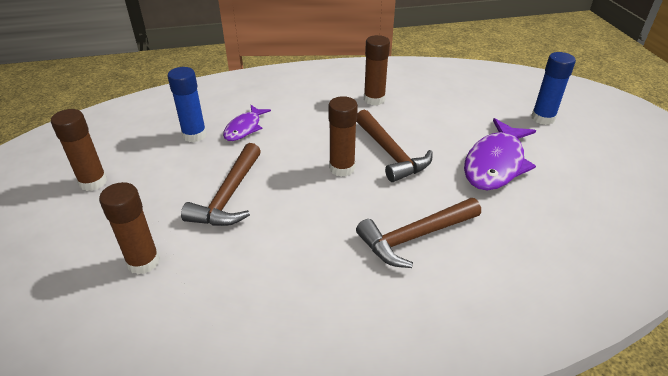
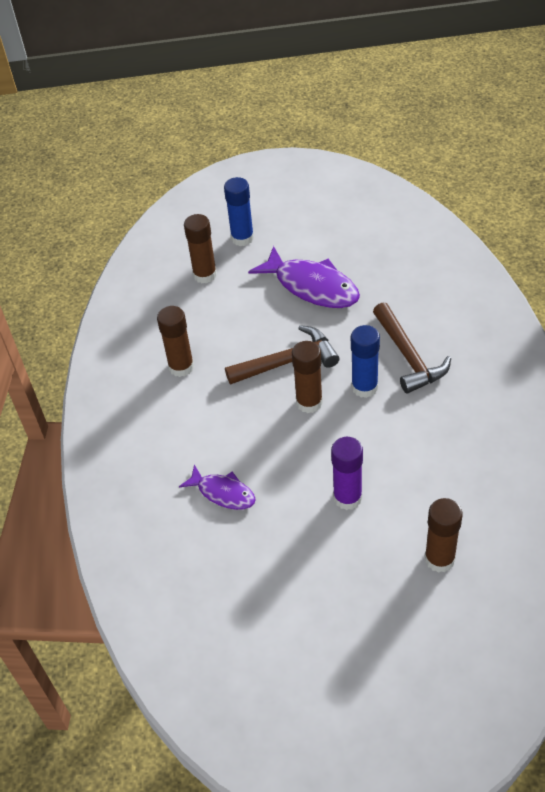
camera: 80 degrees left, 10 degrees up
brown glue stick [51,109,107,191] -> brown glue stick moved to [184,214,217,284]
blue glue stick [167,67,207,142] -> blue glue stick moved to [351,325,380,398]
brown hammer [181,143,261,226] -> purple glue stick [331,437,363,510]

